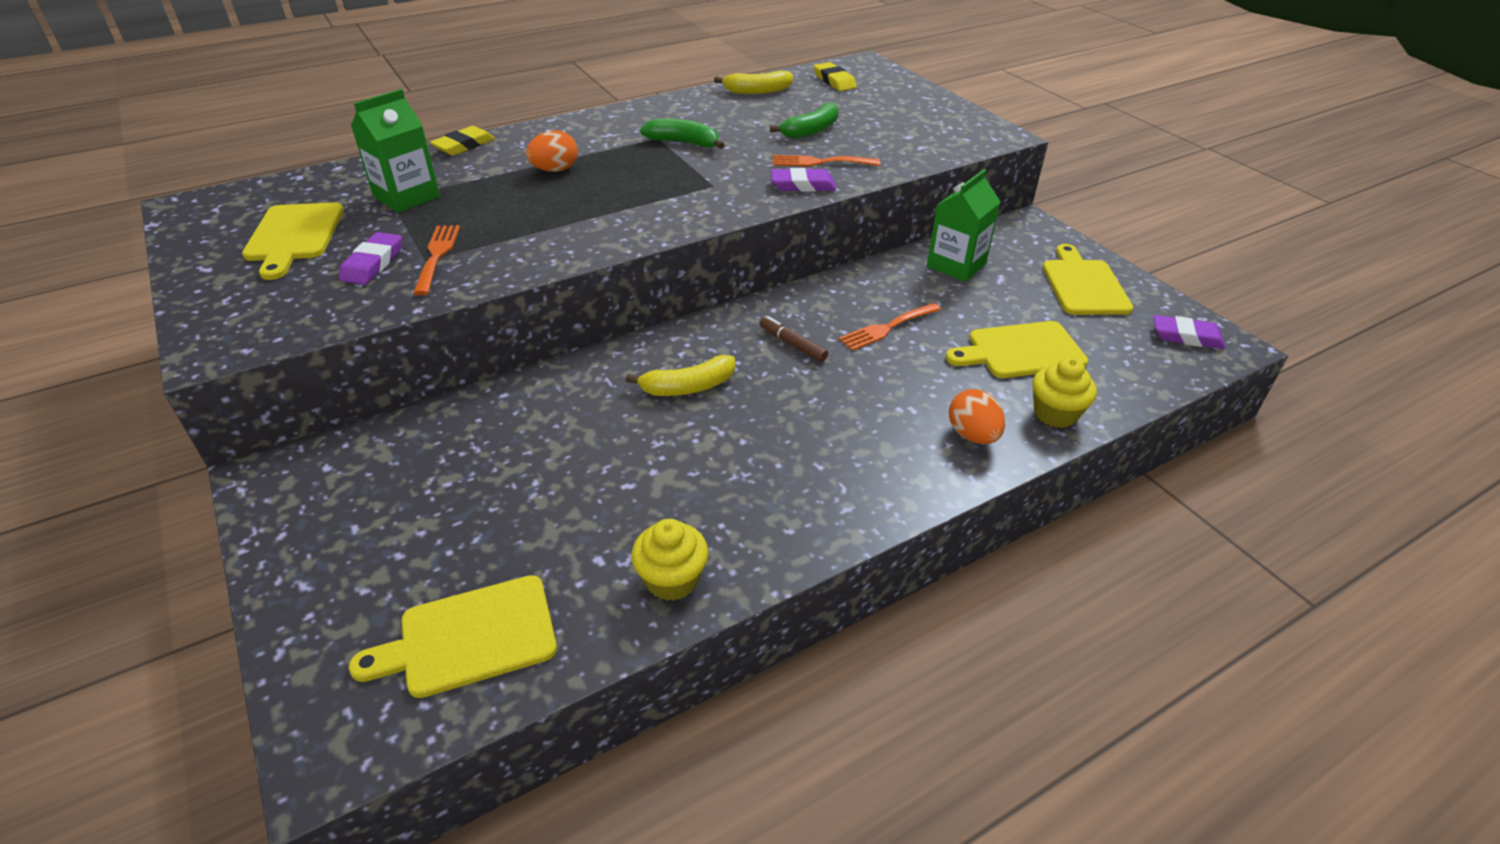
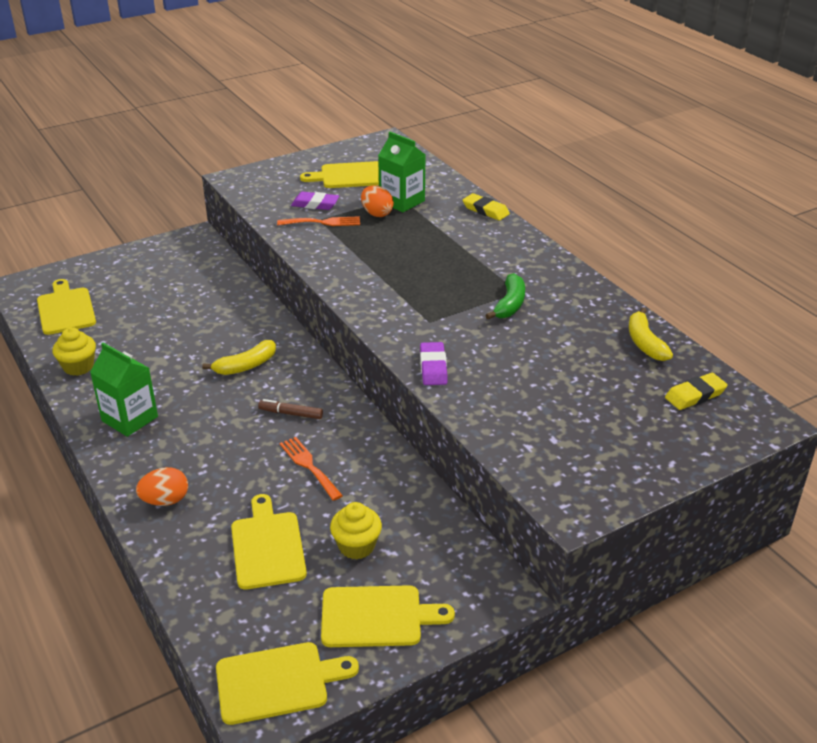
camera: 90 degrees right, 5 degrees down
orange egg [526,130,578,172] -> orange egg moved to [361,185,394,217]
yellow banana [626,355,735,396] -> yellow banana turned 105 degrees counterclockwise [202,340,276,375]
brown marker [760,316,828,362] -> brown marker turned 120 degrees counterclockwise [258,399,323,419]
green banana [770,102,839,139] -> none
orange fork [772,155,880,167] -> none
green carton [927,169,1001,282] -> green carton moved to [90,343,158,437]
yellow cupcake [1032,357,1097,428] -> yellow cupcake moved to [330,502,382,559]
purple eraser [1153,315,1225,349] -> yellow cutting board [216,642,359,725]

